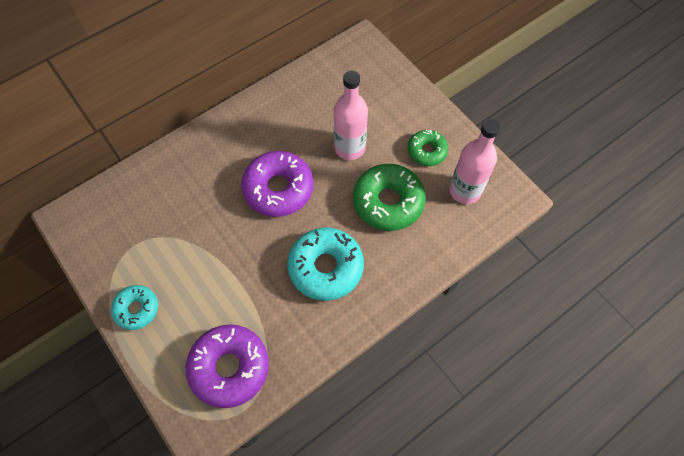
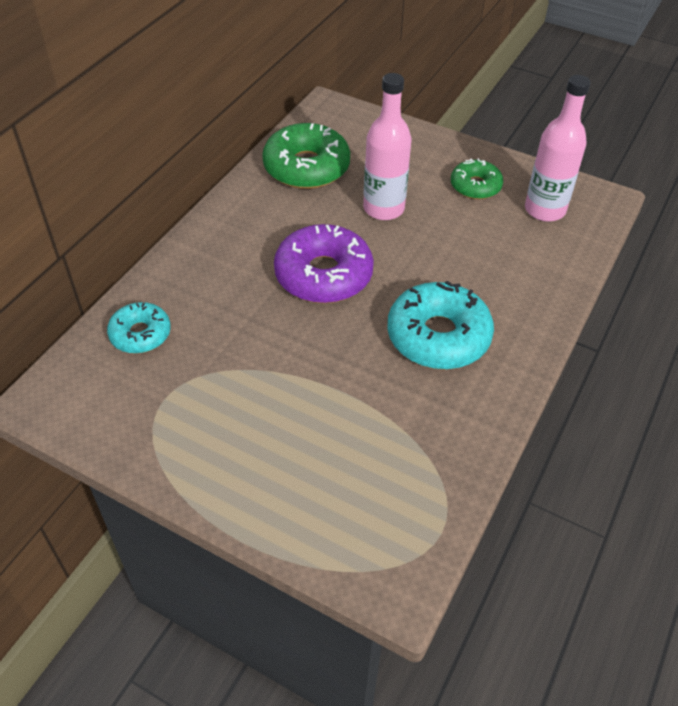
camera: 25 degrees left, 15 degrees down
turquoise donut [111,285,158,330] -> turquoise donut moved to [107,302,171,354]
purple donut [186,324,269,408] -> none
green donut [353,164,426,231] -> green donut moved to [262,123,350,189]

